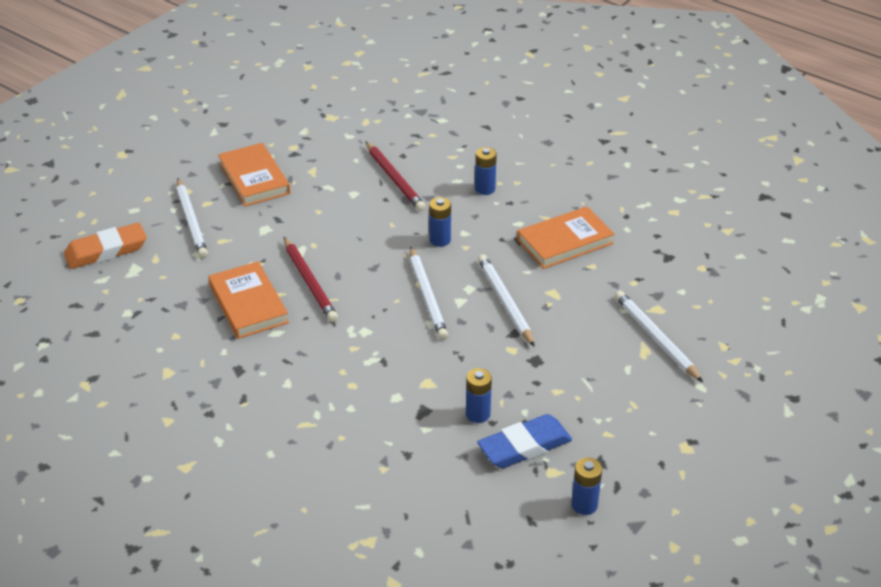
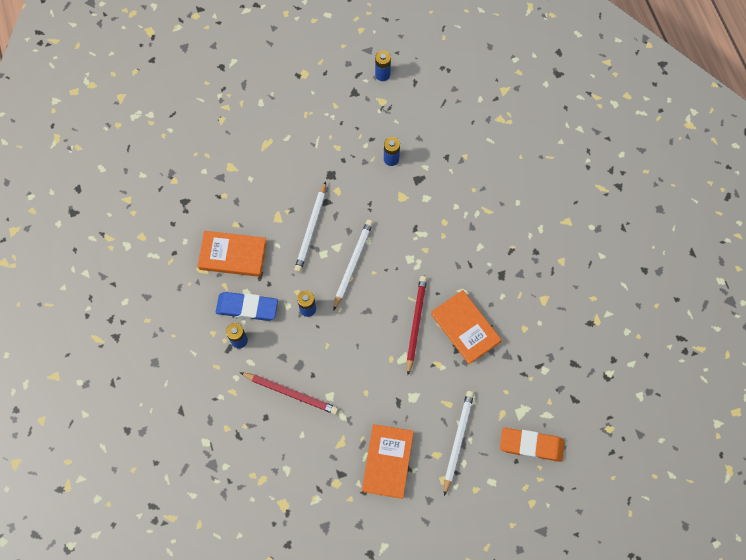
camera: 145 degrees left, 30 degrees up
orange book [208,261,289,339] -> orange book turned 45 degrees counterclockwise [431,290,501,365]
red pencil [365,141,426,211] -> red pencil turned 105 degrees clockwise [240,372,338,415]
blue eraser [477,414,572,468] -> blue eraser moved to [216,292,278,321]
white pencil [615,291,703,382] -> none

